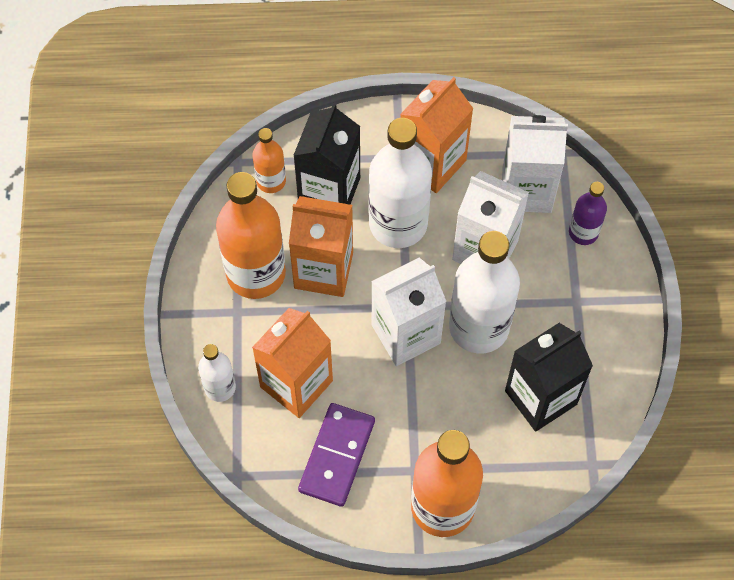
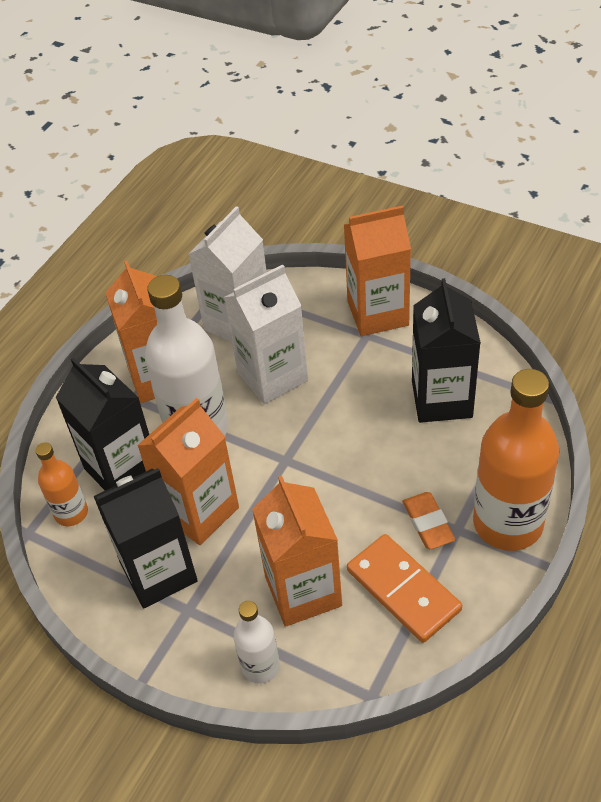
camera: 55 degrees left, 15 degrees down
orange bottle [216,172,286,299] -> black carton [94,468,198,609]
purple domino [298,403,375,507] -> orange domino [347,534,462,643]
white carton [371,258,446,366] -> none
white bottle [449,231,520,354] -> none
purple bottle [569,182,607,245] -> none
none -> orange carton [344,205,411,336]
none -> orange eraser [402,492,456,549]

